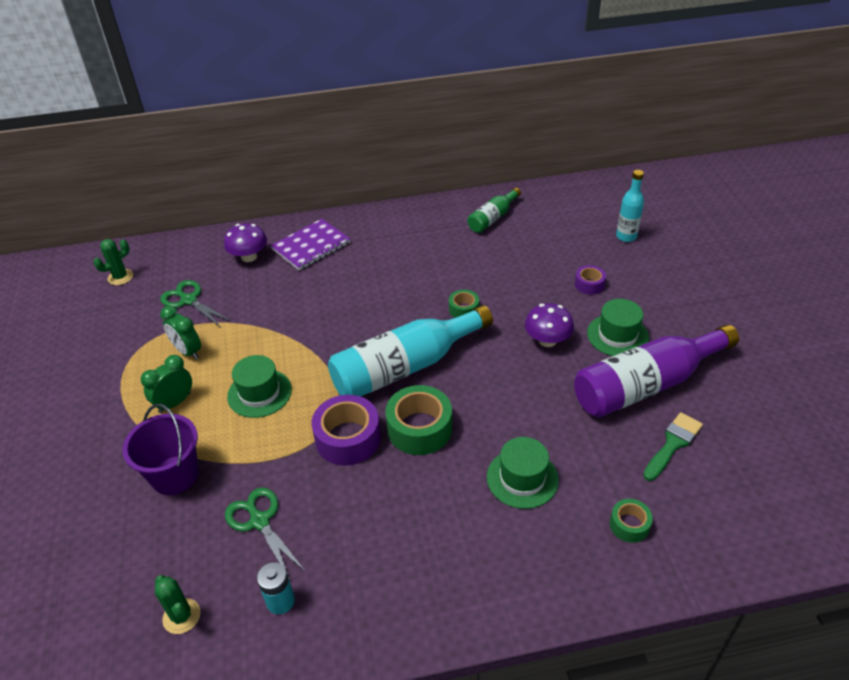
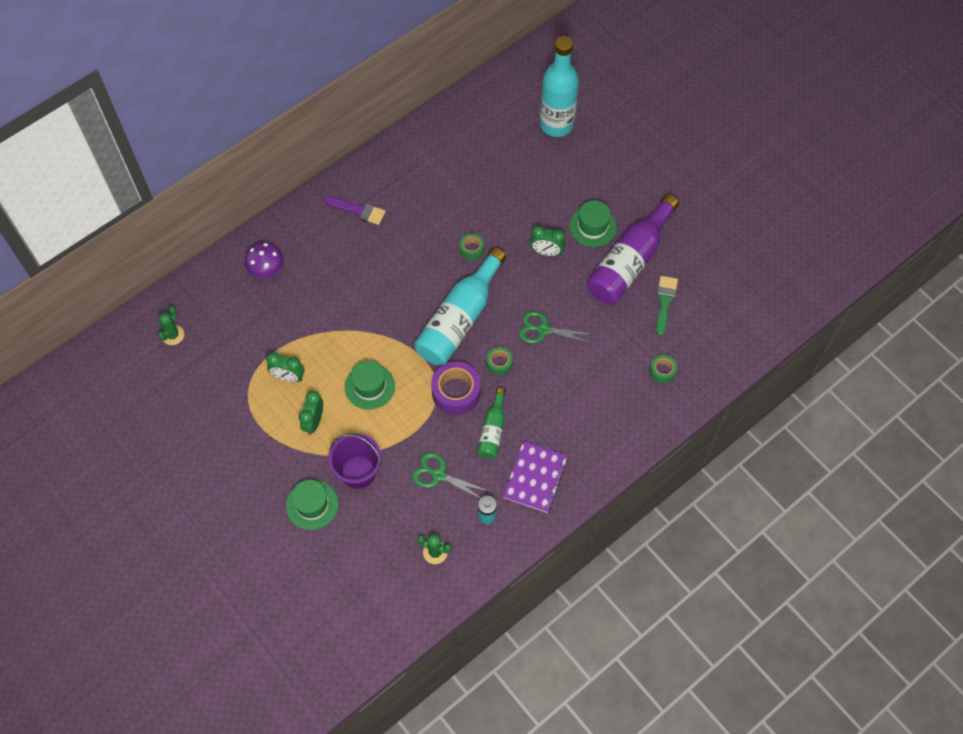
camera: 30 degrees left, 20 degrees up
green scissors [160,280,231,327] -> green scissors moved to [519,311,595,344]
purple notebook [270,219,350,270] -> purple notebook moved to [503,441,568,513]
green tape [385,385,452,455] -> green tape [487,347,513,375], size x0.54
green bottle [467,188,521,233] -> green bottle moved to [477,388,506,459]
green hat [487,437,559,509] -> green hat moved to [286,480,339,530]
purple mushroom [525,303,574,347] -> green clock [530,226,565,256]
purple tape [575,265,606,295] -> none
turquoise bottle [616,170,644,242] -> turquoise bottle [540,36,579,137], size x1.94
none -> purple brush [324,196,386,225]

